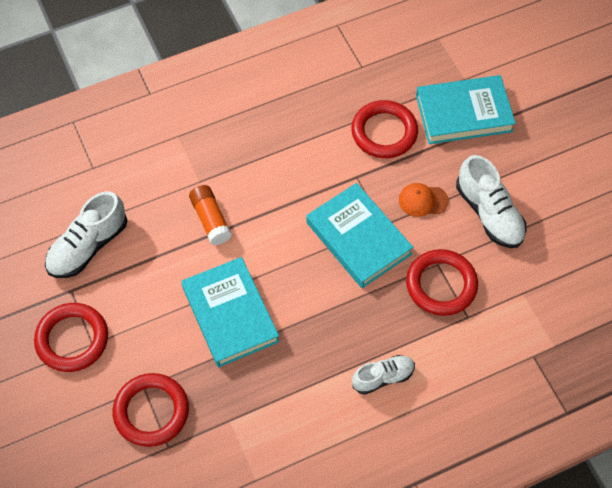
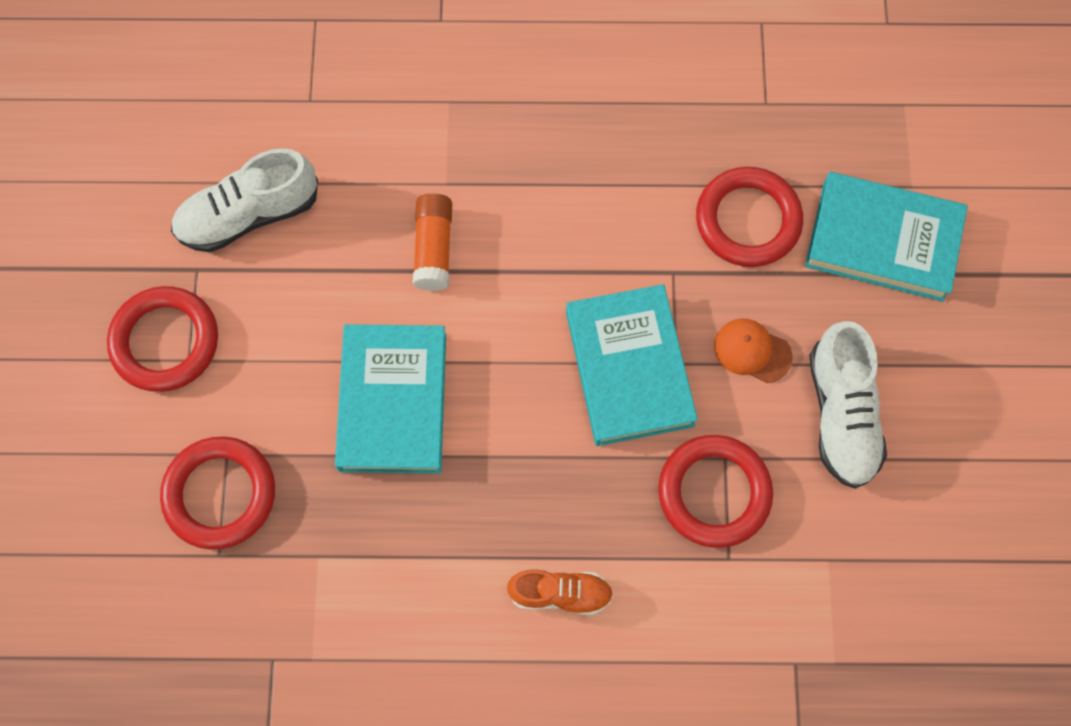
camera: 25 degrees right, 10 degrees up
white shoe [352,355,415,395] -> orange shoe [507,569,613,615]

